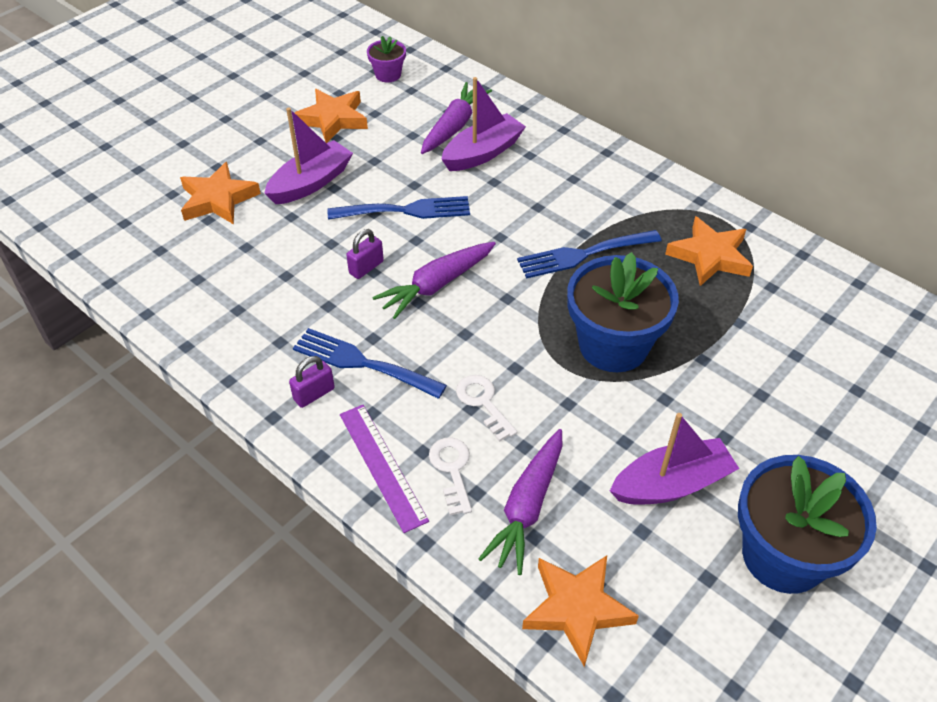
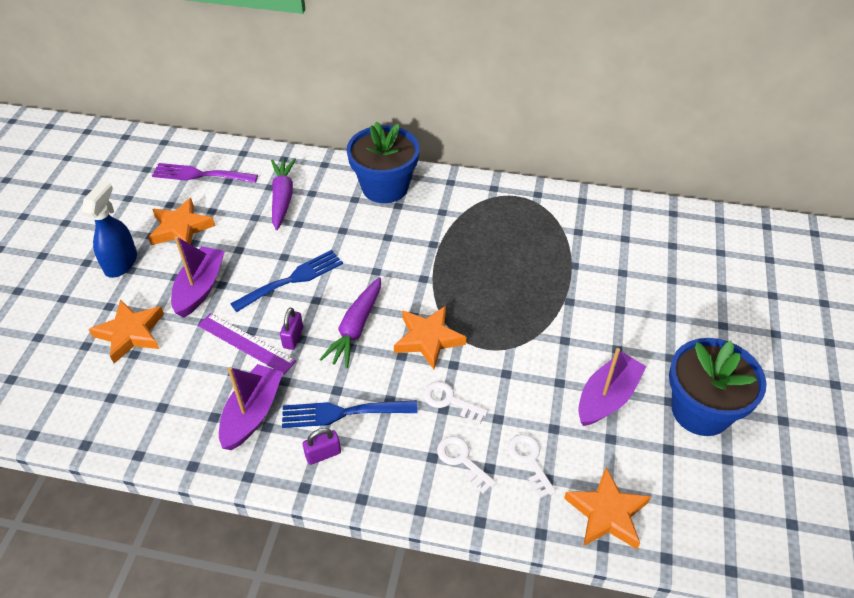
camera: 30 degrees left, 0 degrees up
purple padlock [289,356,335,408] -> purple padlock turned 45 degrees clockwise [302,428,341,465]
purple ruler [340,405,429,533] -> purple ruler moved to [198,313,296,374]
purple flower pot [367,36,406,82] -> purple fork [152,163,258,183]
purple boat [441,77,526,171] -> purple boat moved to [219,364,283,450]
purple carrot [478,429,563,575] -> white key [508,434,556,498]
blue fork [517,230,662,278] -> none
blue flower pot [567,252,679,372] -> blue flower pot moved to [346,121,420,203]
orange star [665,216,753,286] -> orange star moved to [394,306,467,369]
none -> blue spray bottle [82,181,137,278]

